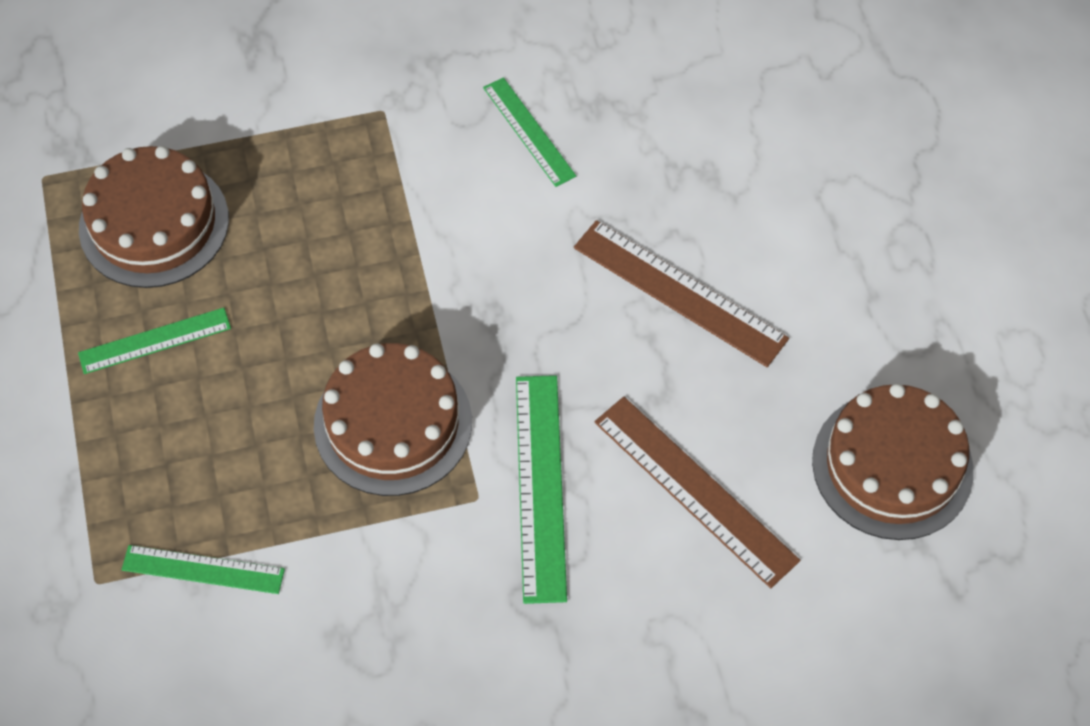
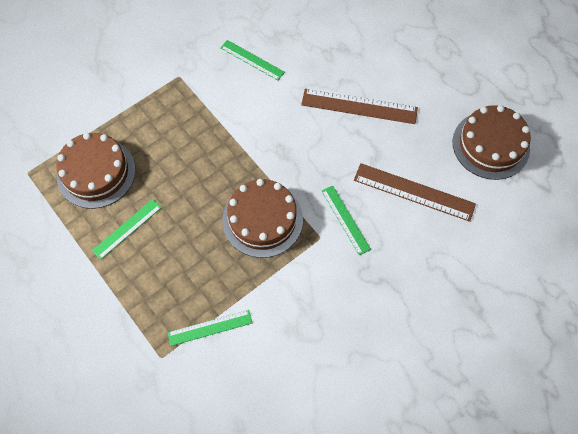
camera: 25 degrees left, 5 degrees up
green ruler [516,375,567,604] -> green ruler [322,186,371,255], size x0.64

